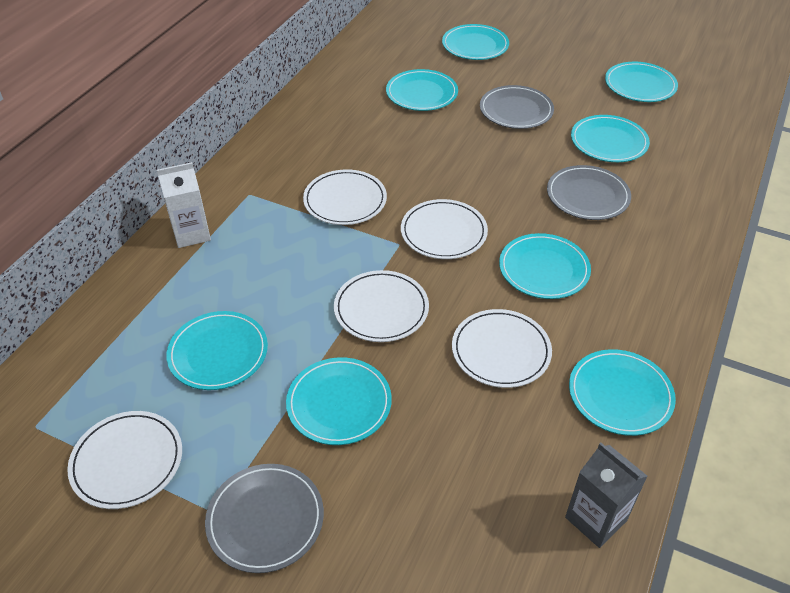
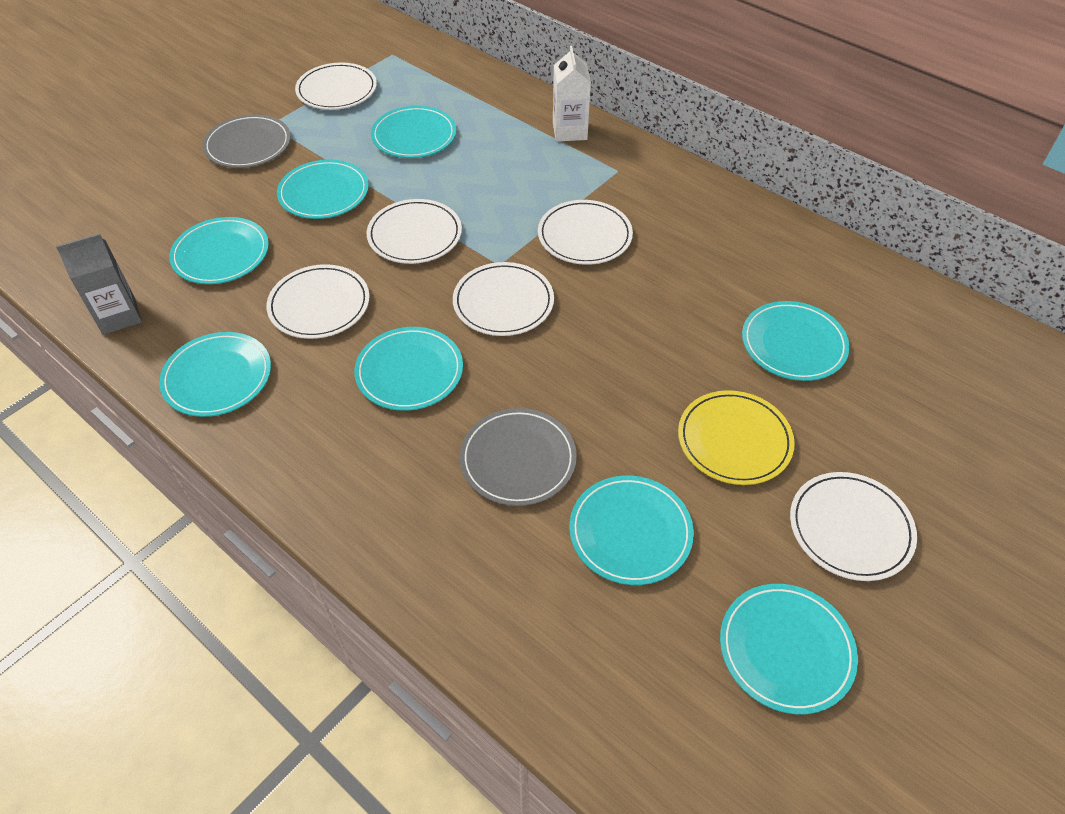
camera: 105 degrees right, 5 degrees up
turquoise plate [442,24,509,60] -> turquoise plate moved to [169,217,269,284]
grey plate [480,85,554,129] -> yellow plate [678,390,795,485]
none -> white plate [790,472,917,581]

